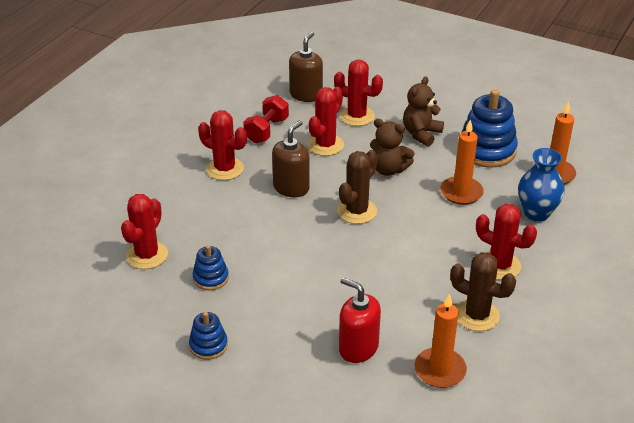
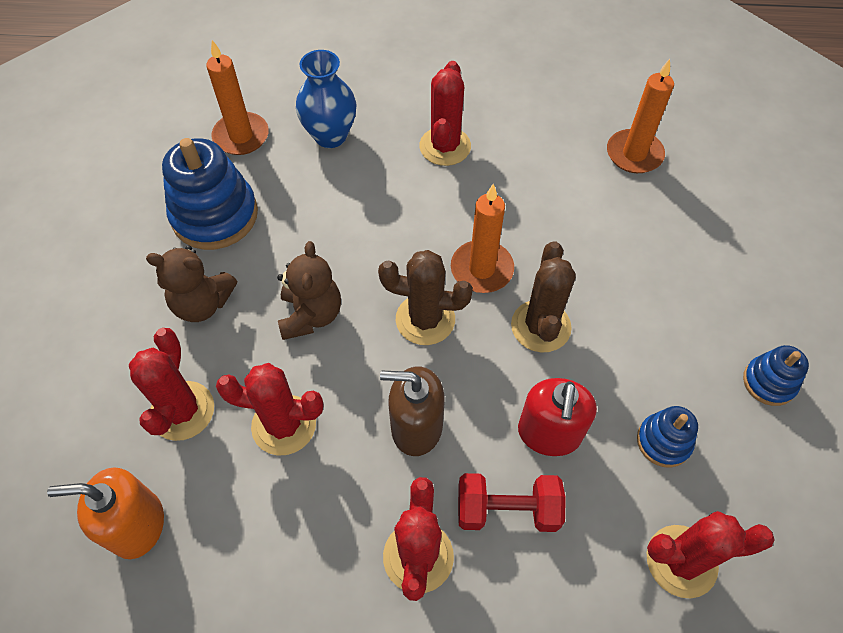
camera: 115 degrees left, 20 degrees up
red dumbbell [243,95,289,143] -> red dumbbell moved to [458,473,566,532]
brown soap dispenser [289,32,323,102] -> orange soap dispenser [47,467,164,559]
red soap dispenser [339,277,381,363] -> red soap dispenser moved to [518,378,597,456]
orange candle [440,119,484,205] -> orange candle moved to [451,184,514,293]
brown cactus [450,252,516,331] -> brown cactus moved to [511,241,576,352]

